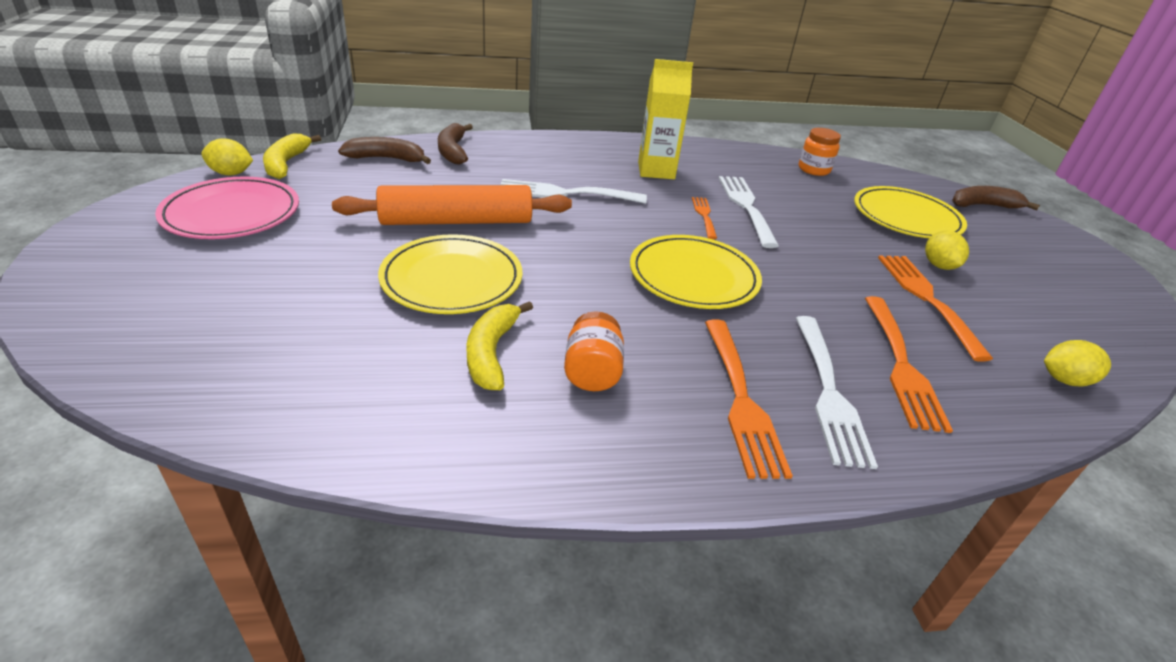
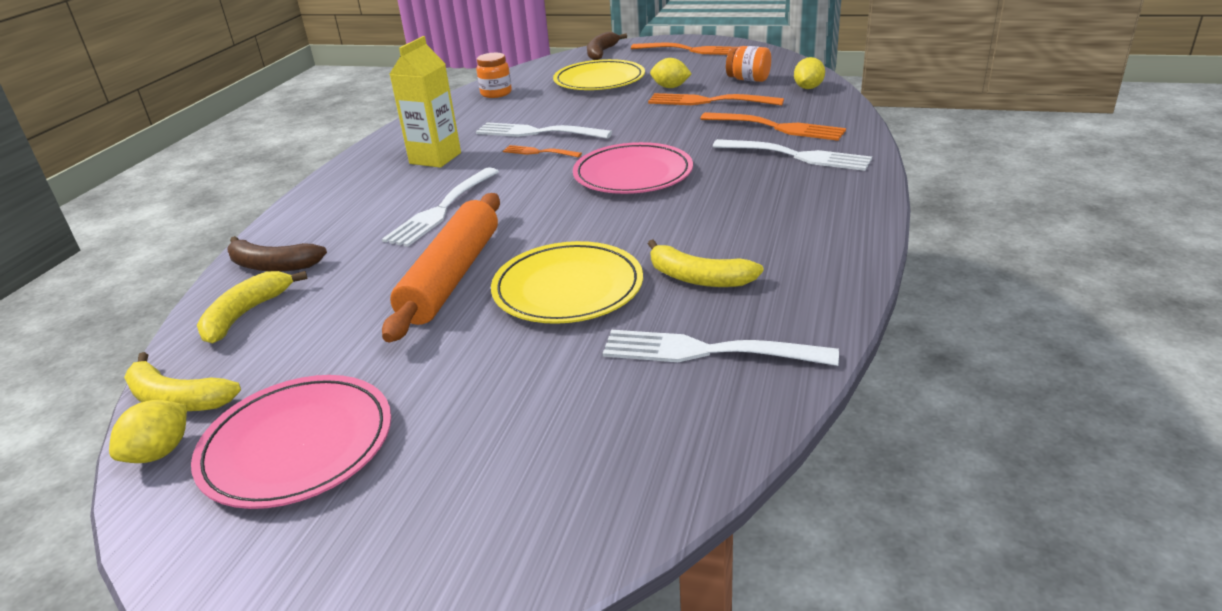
camera: 60 degrees left, 5 degrees down
brown banana [338,137,431,164] -> yellow banana [197,271,308,344]
orange jar [564,311,624,391] -> orange jar moved to [726,46,771,82]
yellow plate [630,235,762,309] -> pink plate [573,142,693,194]
orange fork [705,319,793,479] -> orange fork moved to [631,43,739,55]
none -> white fork [603,330,839,366]

